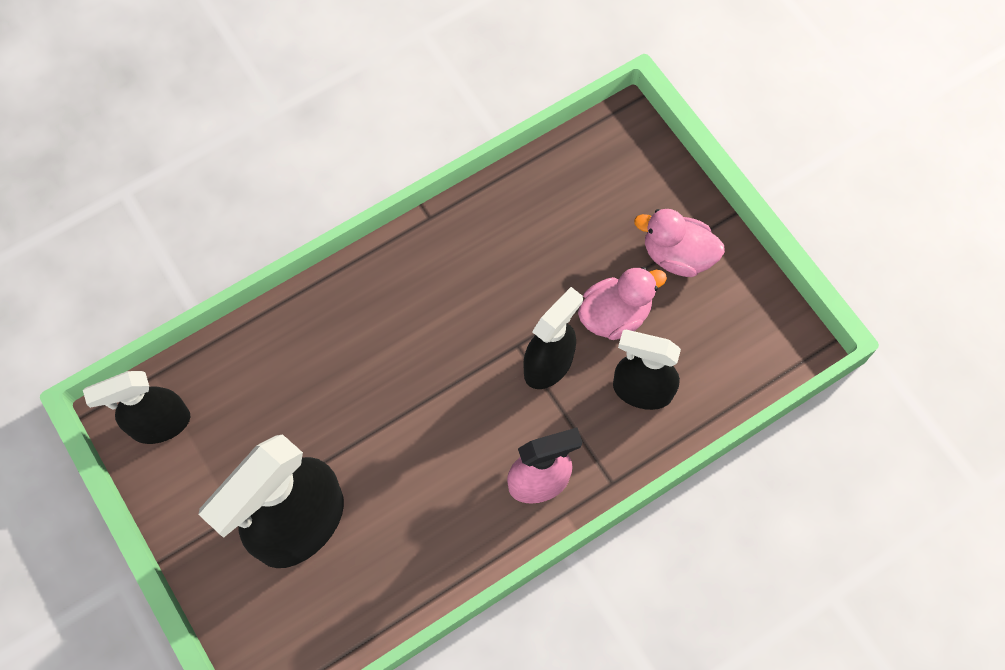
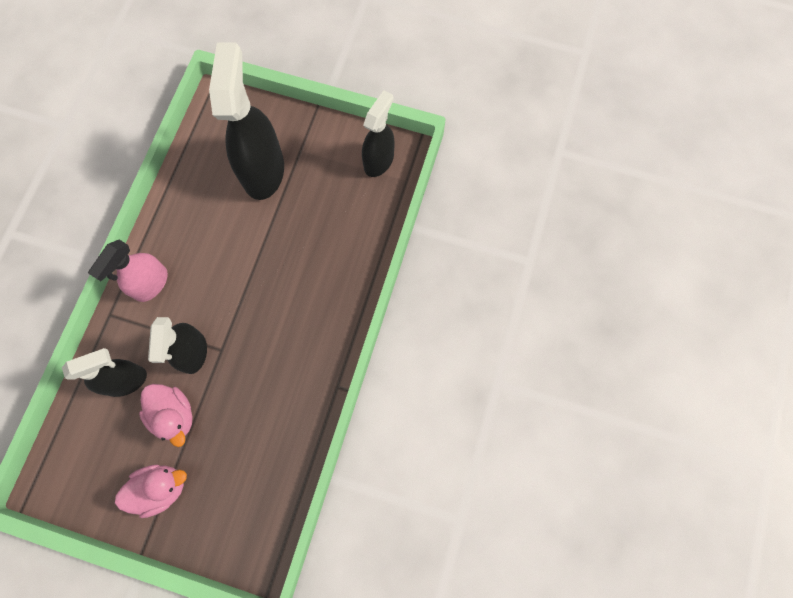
camera: 140 degrees right, 5 degrees up
pink duck [578,267,667,340] -> pink duck turned 60 degrees counterclockwise [139,384,193,447]

